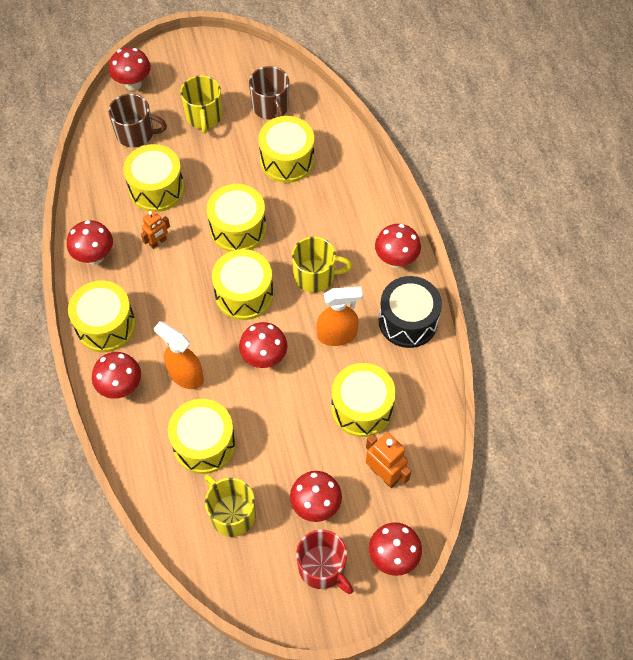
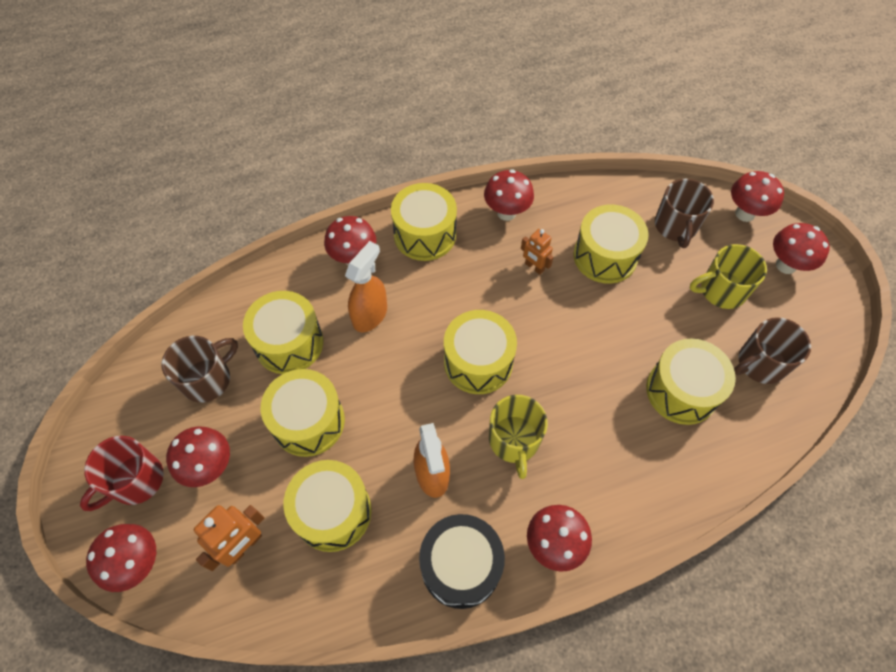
camera: 85 degrees right, 0 degrees up
yellow mug [205,474,256,537] -> brown mug [162,336,238,403]
yellow drum [207,184,266,252] -> yellow drum moved to [261,369,345,457]
red mushroom [239,322,288,368] -> red mushroom moved to [773,223,830,274]

